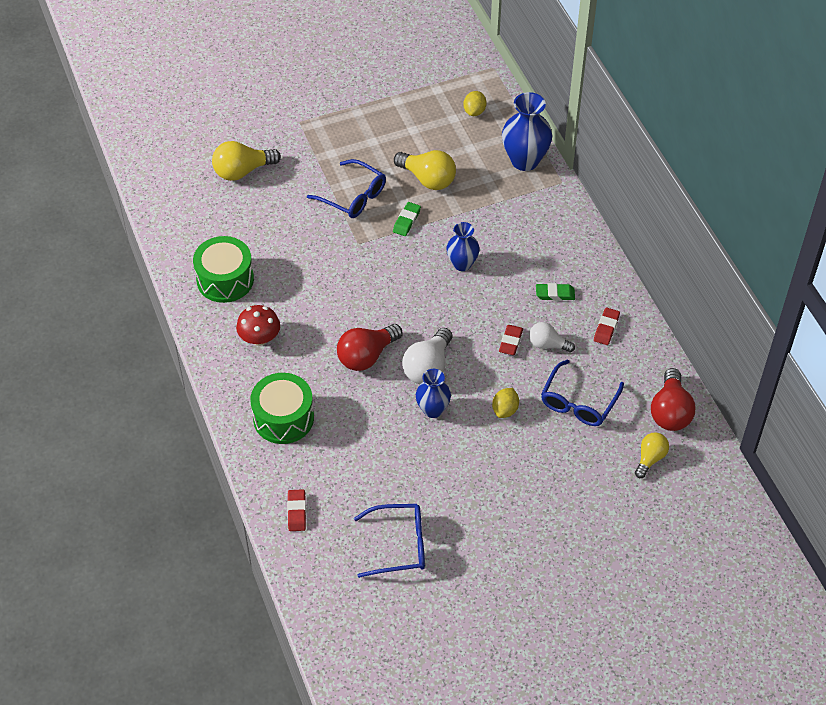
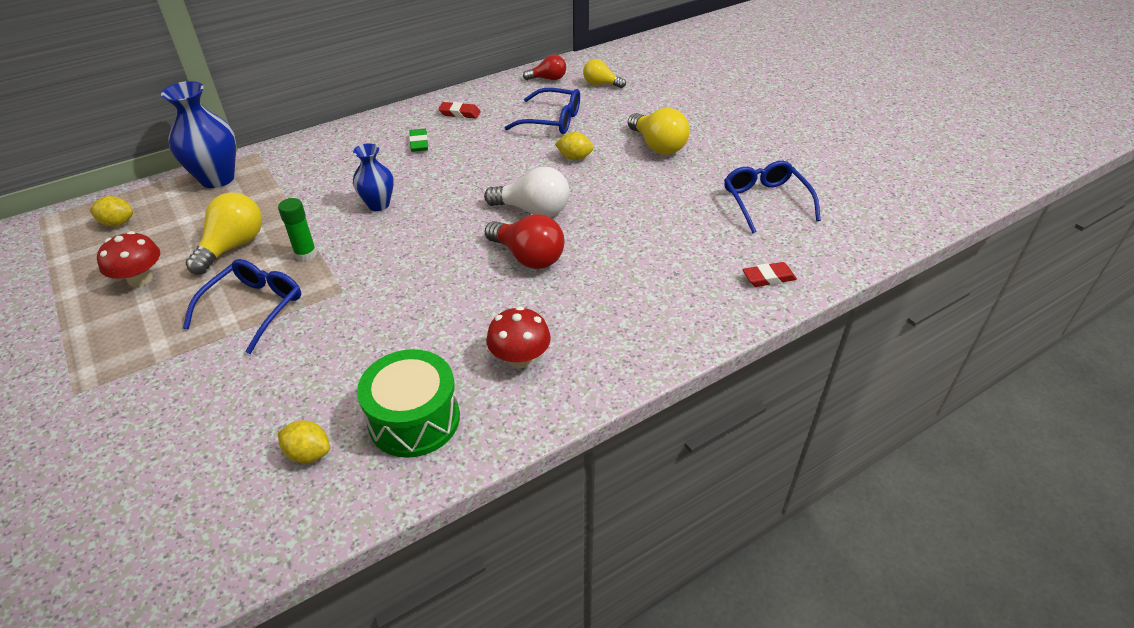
camera: 100 degrees left, 10 degrees down
yellow light bulb [212,141,281,181] -> yellow light bulb moved to [628,108,690,155]
green drum [250,373,314,444] -> none
green eraser [393,202,421,236] -> green glue stick [278,198,317,262]
blue vase [416,369,451,418] -> none
red eraser [499,325,523,355] -> none
white light bulb [529,322,575,352] -> none
red light bulb [651,368,696,431] -> red light bulb [523,54,566,80], size x0.63
none -> red mushroom [97,231,160,287]
none -> yellow lemon [278,420,330,463]

